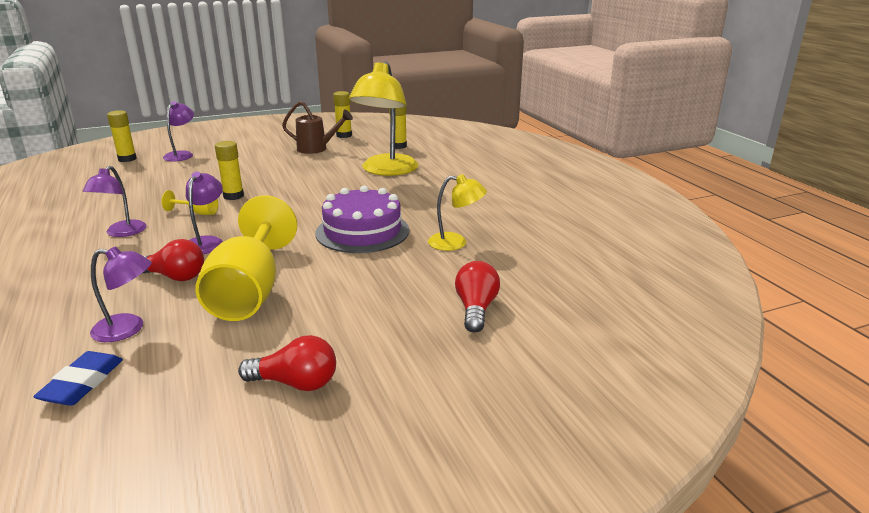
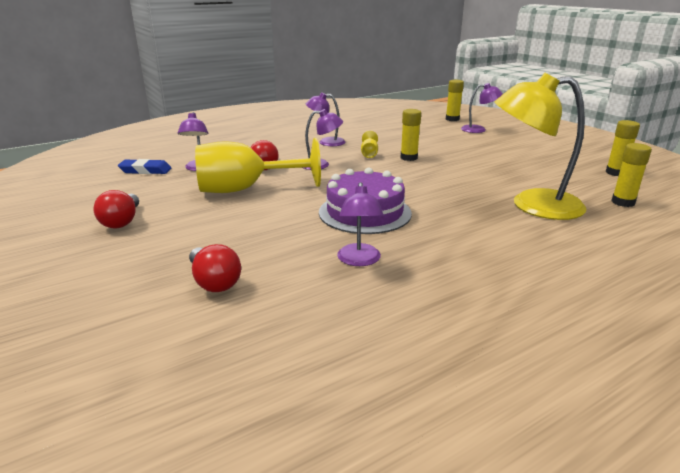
camera: 80 degrees right, 0 degrees up
brown watering can [282,101,353,154] -> none
yellow lamp [428,174,487,251] -> purple lamp [337,182,384,266]
red light bulb [455,261,500,333] -> red light bulb turned 60 degrees clockwise [189,244,241,292]

